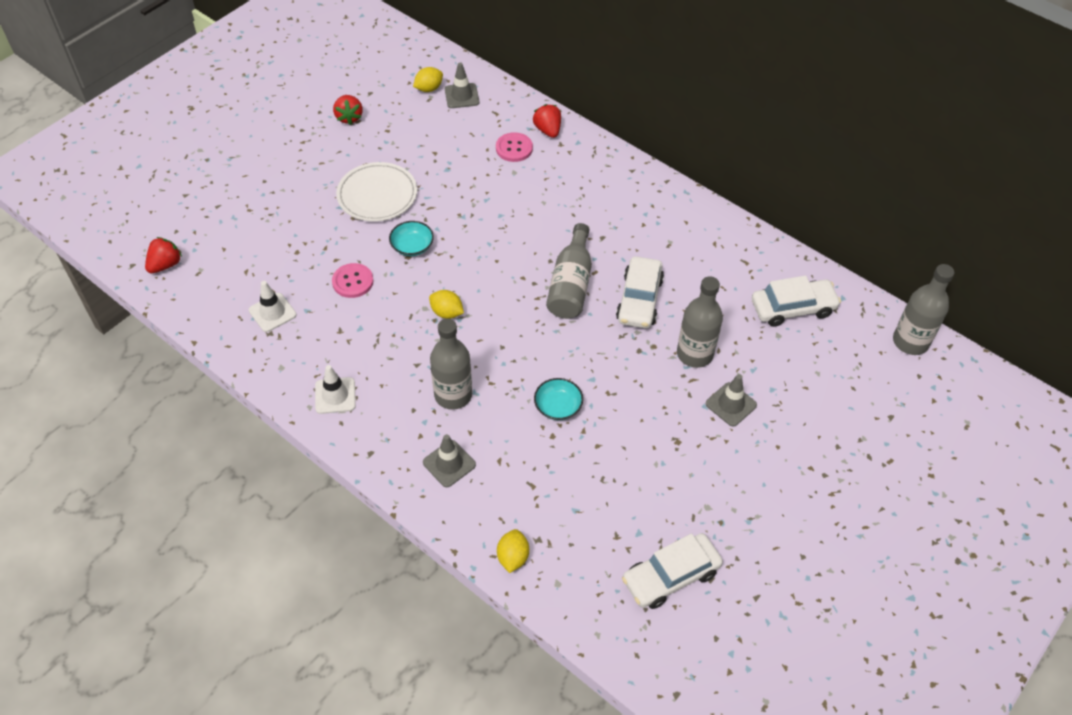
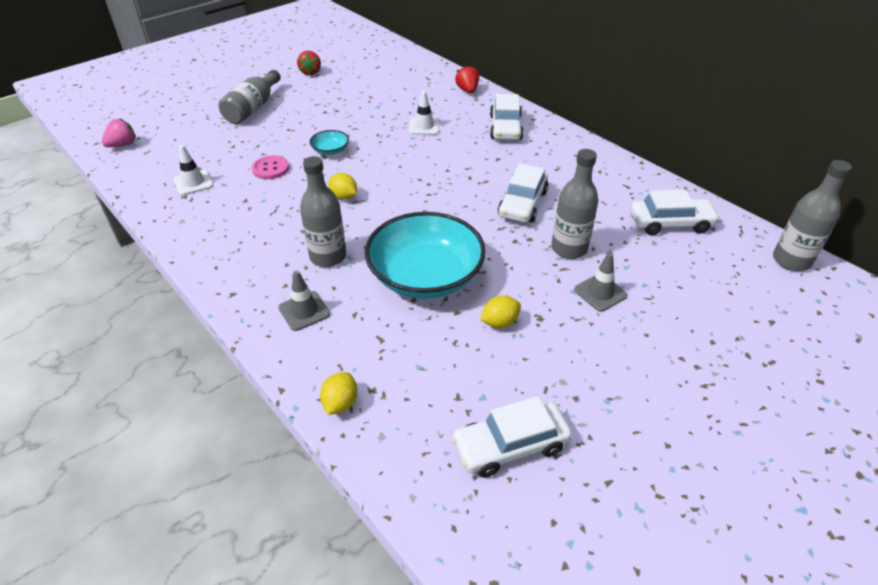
camera: 10 degrees right, 10 degrees down
red strawberry [145,237,182,273] -> pink strawberry [102,118,136,147]
white traffic cone [315,365,356,414] -> white traffic cone moved to [409,91,440,135]
white plate [336,162,417,222] -> none
yellow lemon [413,67,443,92] -> yellow lemon moved to [480,296,521,328]
grey traffic cone [445,62,479,108] -> none
pink button [496,132,533,162] -> none
turquoise bowl [534,378,583,420] -> turquoise bowl [365,212,486,299], size x2.39
grey bottle [546,223,592,319] -> grey bottle moved to [218,70,281,124]
none -> white car [490,94,523,140]

